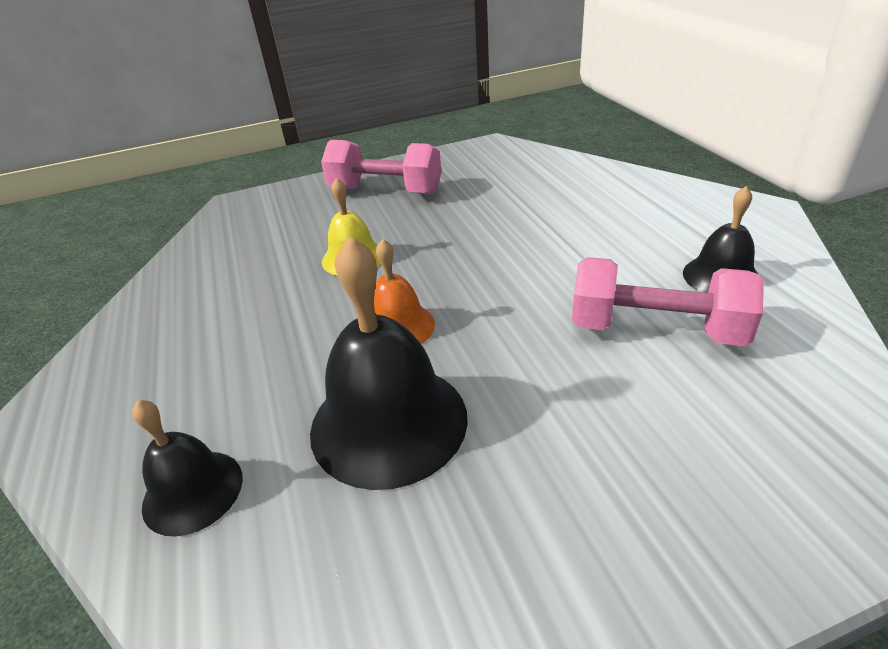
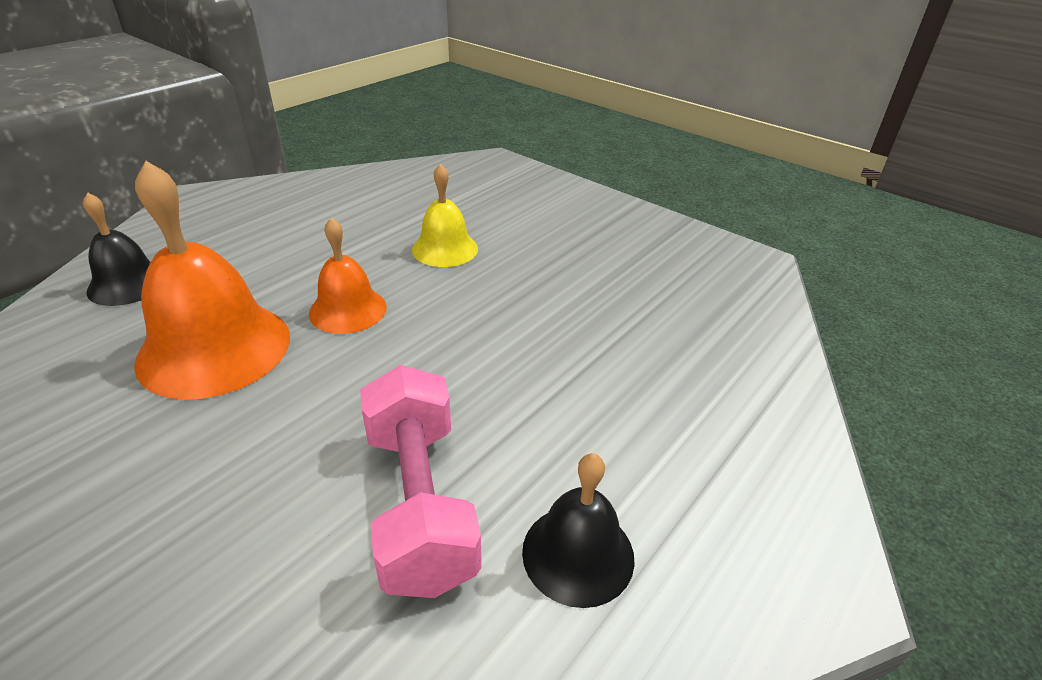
camera: 55 degrees right, 0 degrees up
black bell [310,236,468,490] -> orange bell [134,161,290,400]
pink dumbbell [321,140,441,194] -> none

